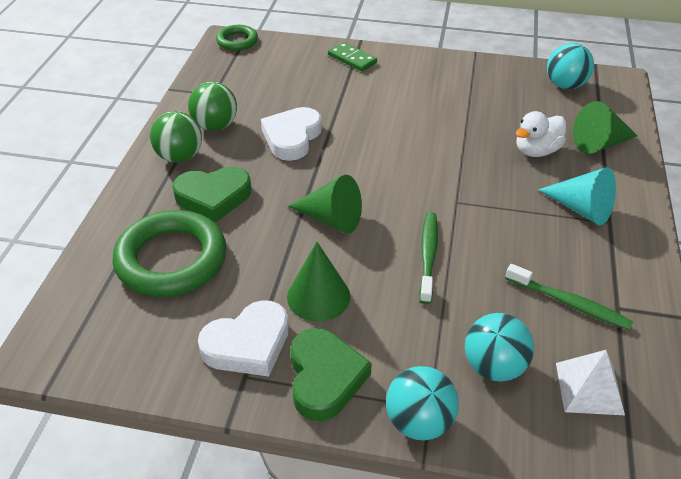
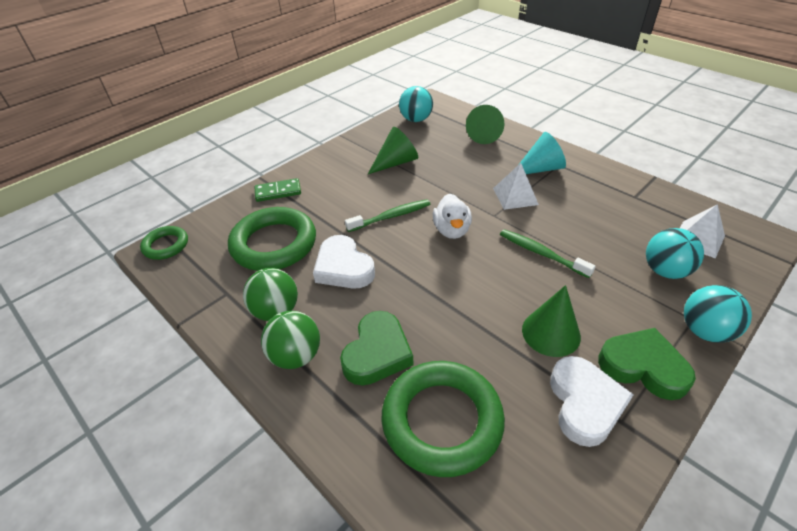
camera: 55 degrees left, 0 degrees up
green cone [288,175,362,234] -> green cone moved to [368,127,418,174]
green toothbrush [505,264,633,330] -> green toothbrush moved to [345,199,430,232]
white duck [516,111,566,157] -> white duck moved to [433,194,472,239]
none -> green ring [228,207,316,271]
none -> white pyramid [493,163,539,210]

